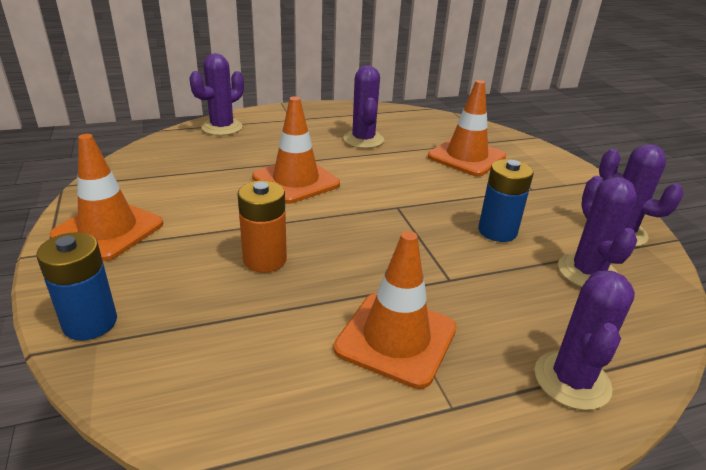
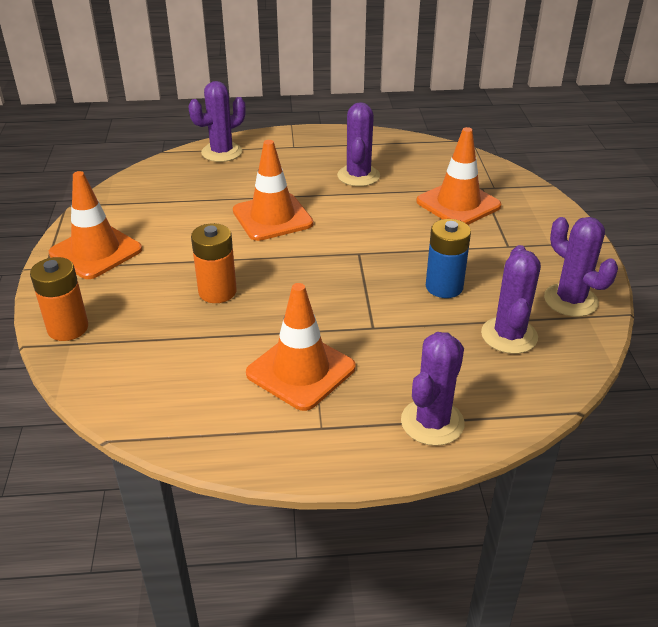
camera: 15 degrees right, 5 degrees up
blue battery [37,232,117,341] -> orange battery [30,257,88,341]

